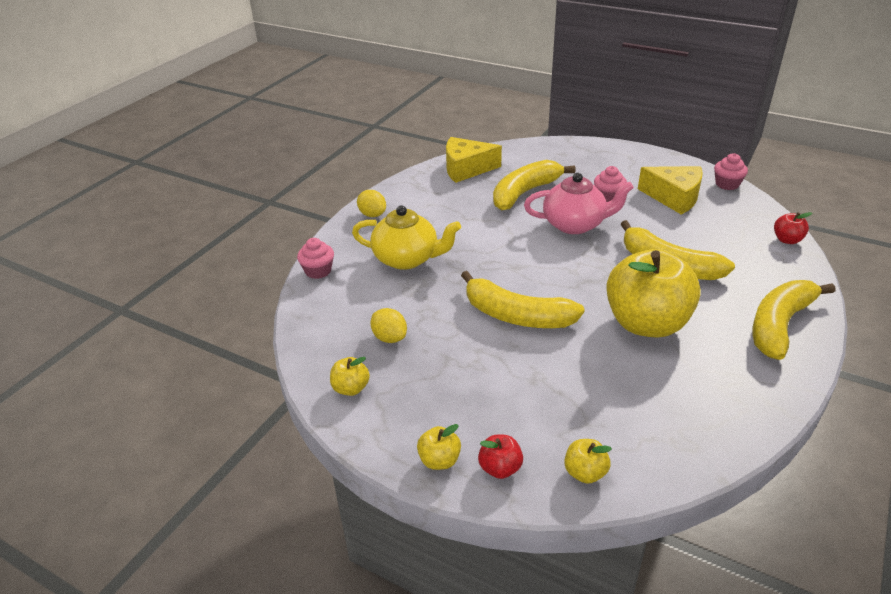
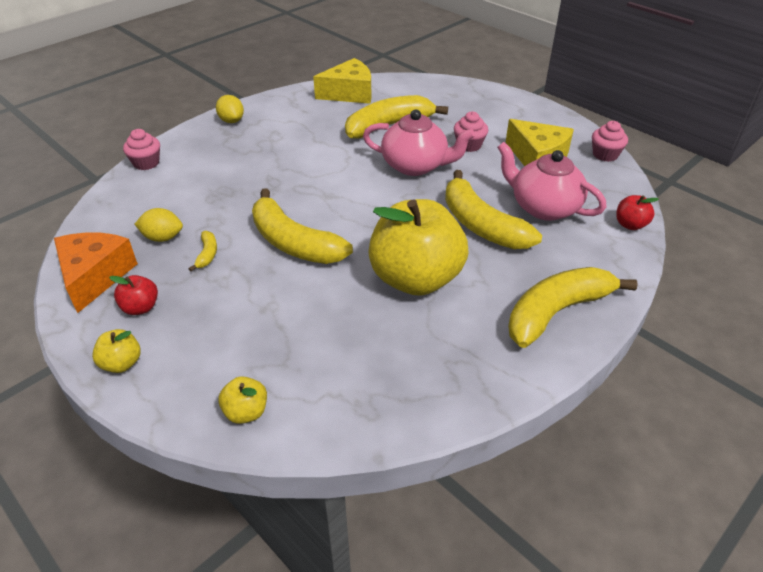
camera: 15 degrees right, 5 degrees up
yellow apple [330,357,370,396] -> orange cheese [54,233,138,313]
yellow teapot [352,205,461,270] -> none
yellow lemon [370,308,407,343] -> yellow lemon turned 60 degrees counterclockwise [135,208,183,242]
yellow cheese [446,137,502,183] -> yellow cheese turned 150 degrees clockwise [313,58,371,104]
red apple [478,435,523,479] -> red apple moved to [109,275,158,315]
none -> yellow banana [189,231,217,271]
none -> pink teapot [497,142,606,221]

